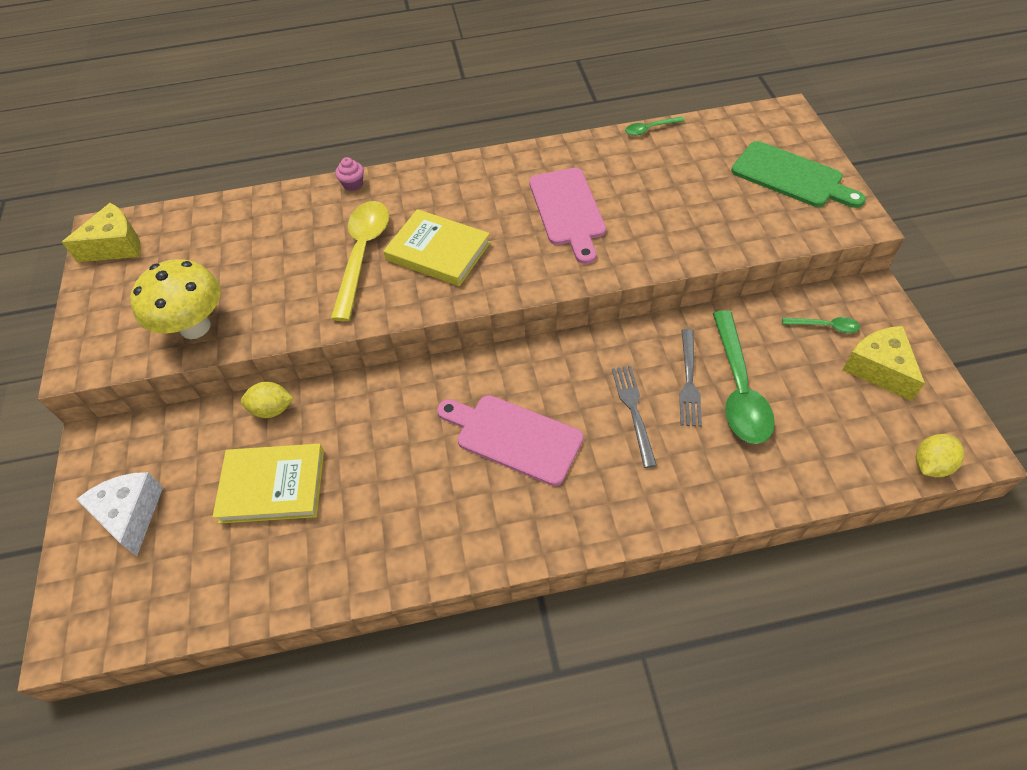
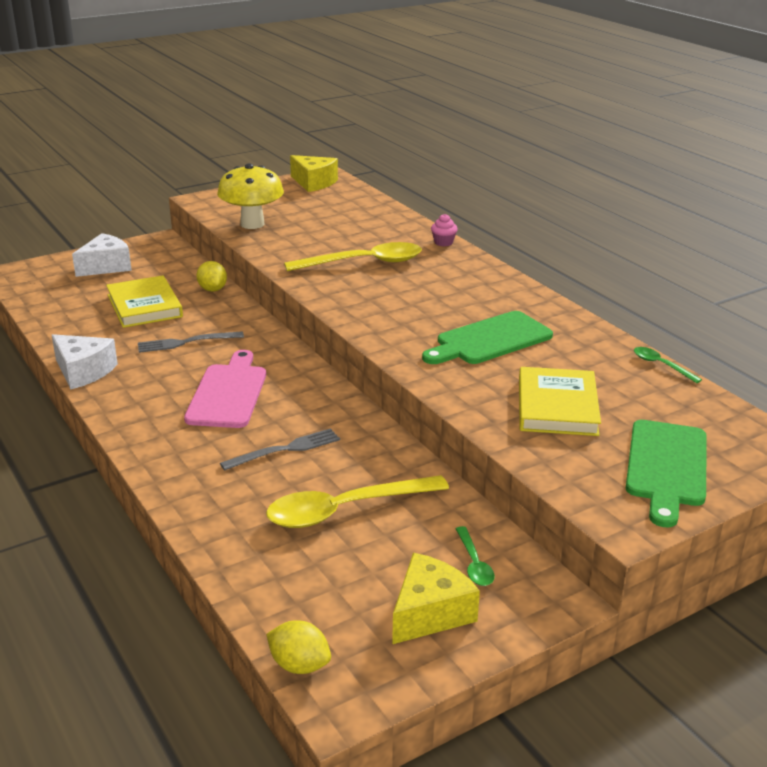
camera: 65 degrees right, 25 degrees down
yellow book [384,209,491,286] -> yellow book moved to [519,367,601,436]
pink cutting board [529,168,606,264] -> green cutting board [422,311,553,364]
grey fork [679,329,702,427] -> grey fork moved to [138,331,244,353]
green spoon [713,310,775,444] -> yellow spoon [266,475,449,528]
none -> white cheese [52,334,118,389]

